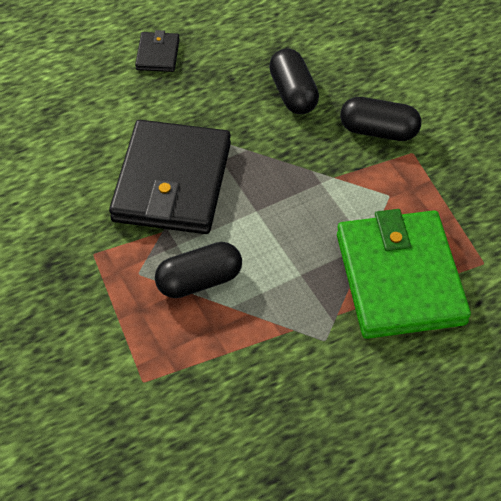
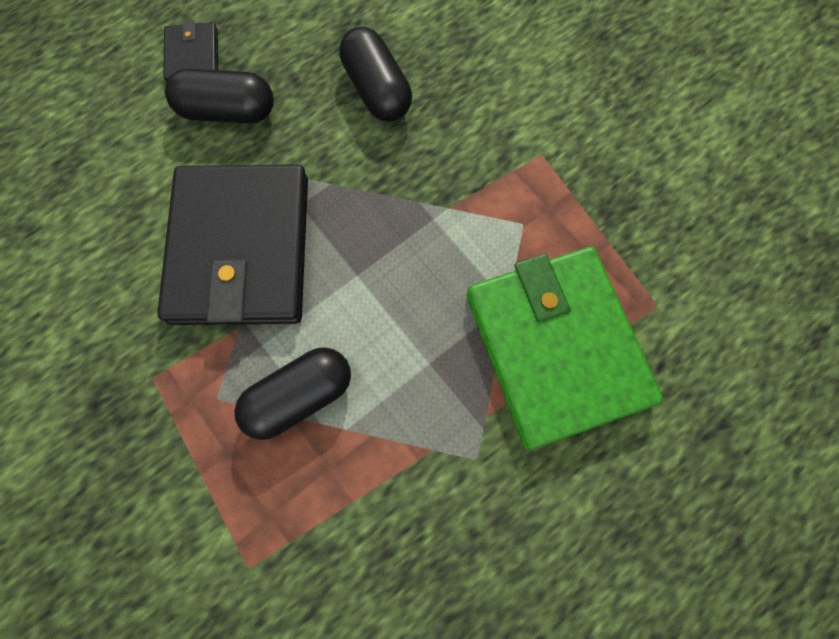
camera: 10 degrees left, 20 degrees up
black capsule [340,97,421,141] -> black capsule moved to [165,69,274,123]

